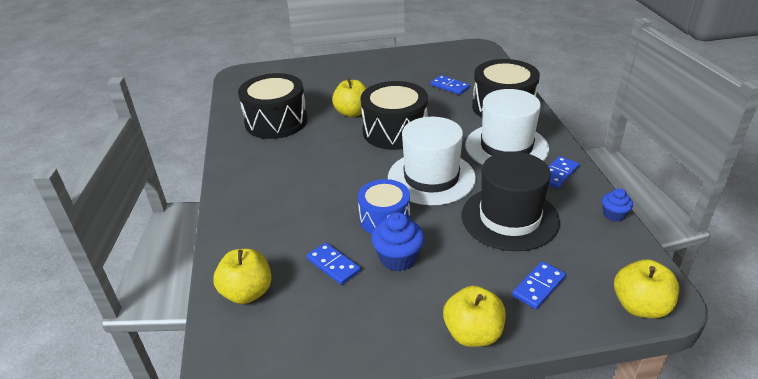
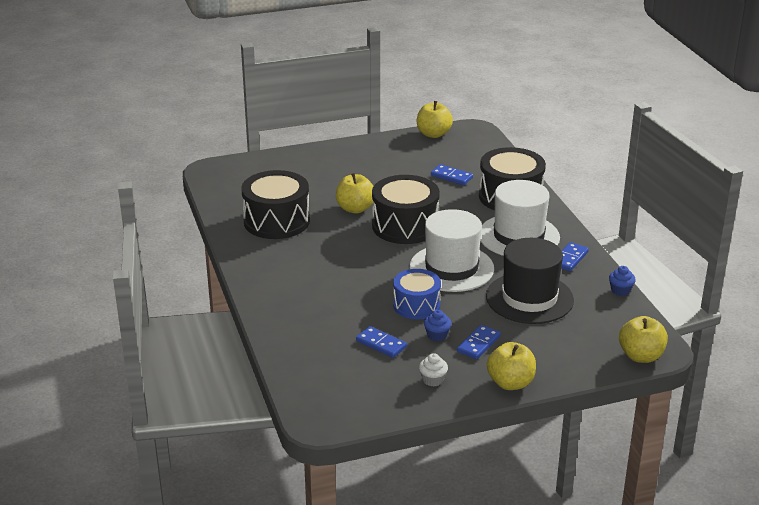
camera: 10 degrees left, 5 degrees down
yellow apple [213,249,272,304] -> yellow apple moved to [417,101,453,138]
blue cupcake [371,212,424,271] -> blue cupcake [424,310,451,341], size x0.61
blue domino [512,261,566,309] -> blue domino moved to [457,325,501,359]
none -> white cupcake [419,353,448,387]

